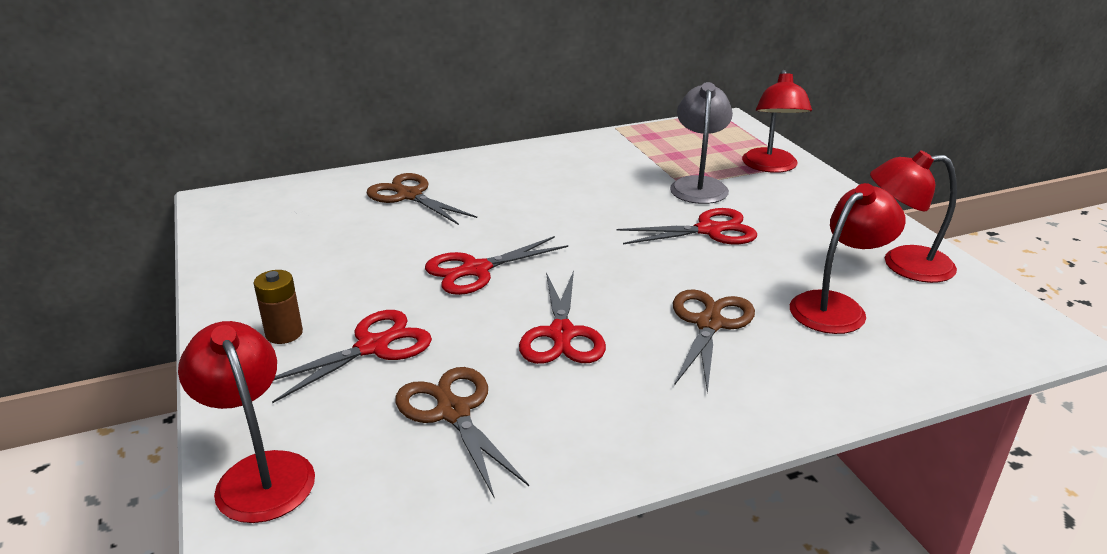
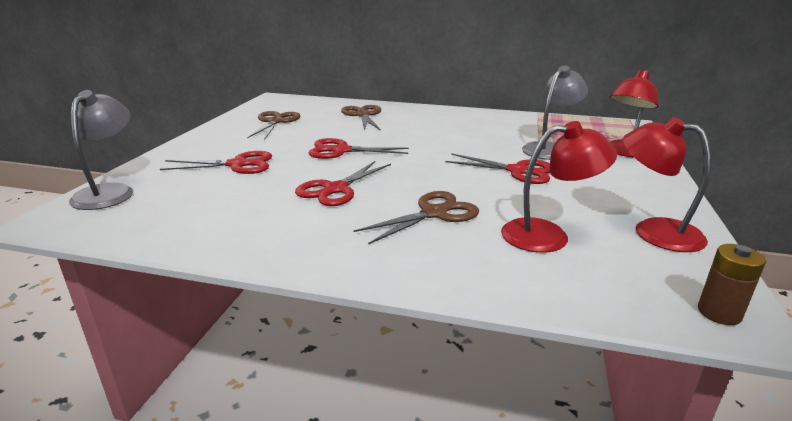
camera: 35 degrees right, 5 degrees down
red lamp [178,321,315,523] -> grey lamp [69,90,133,210]
brown battery [254,270,303,344] -> brown battery moved to [698,244,766,325]
brown scissors [395,367,529,497] -> brown scissors moved to [247,111,300,140]

